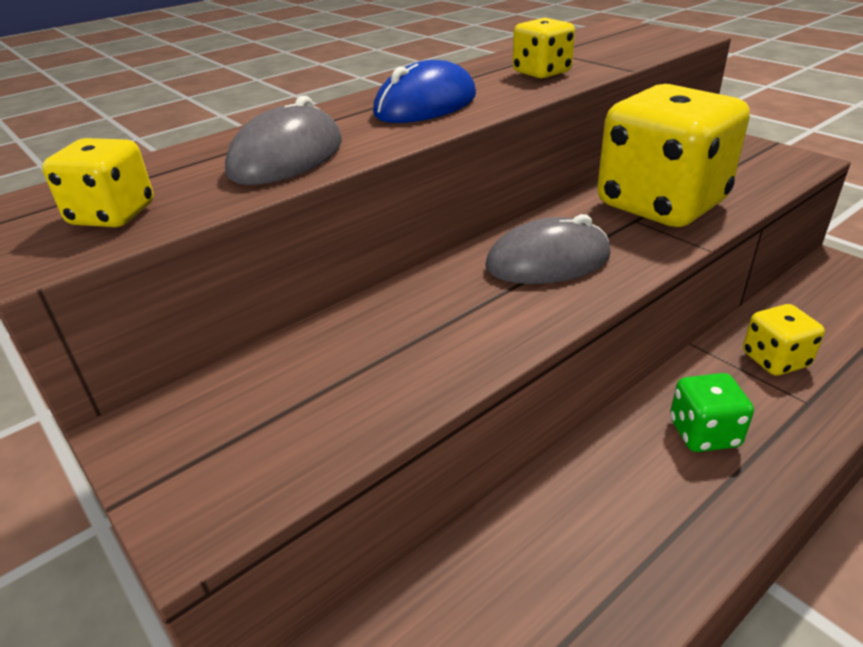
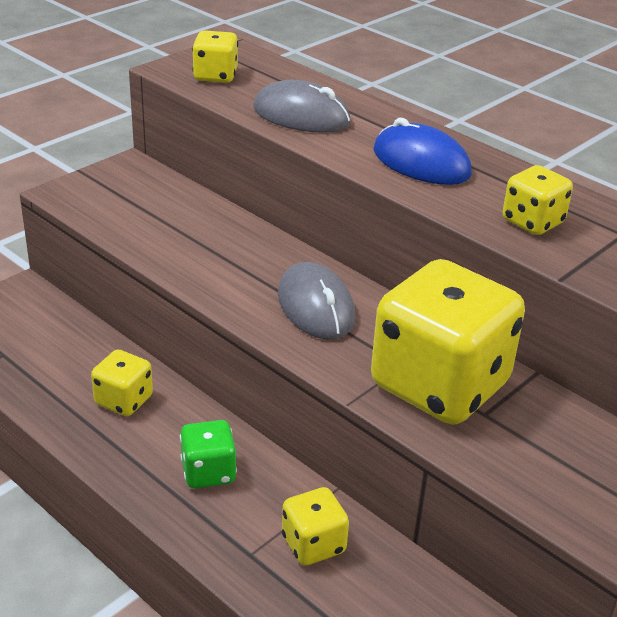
camera: 80 degrees right, 0 degrees up
none -> yellow dice [91,350,153,416]

